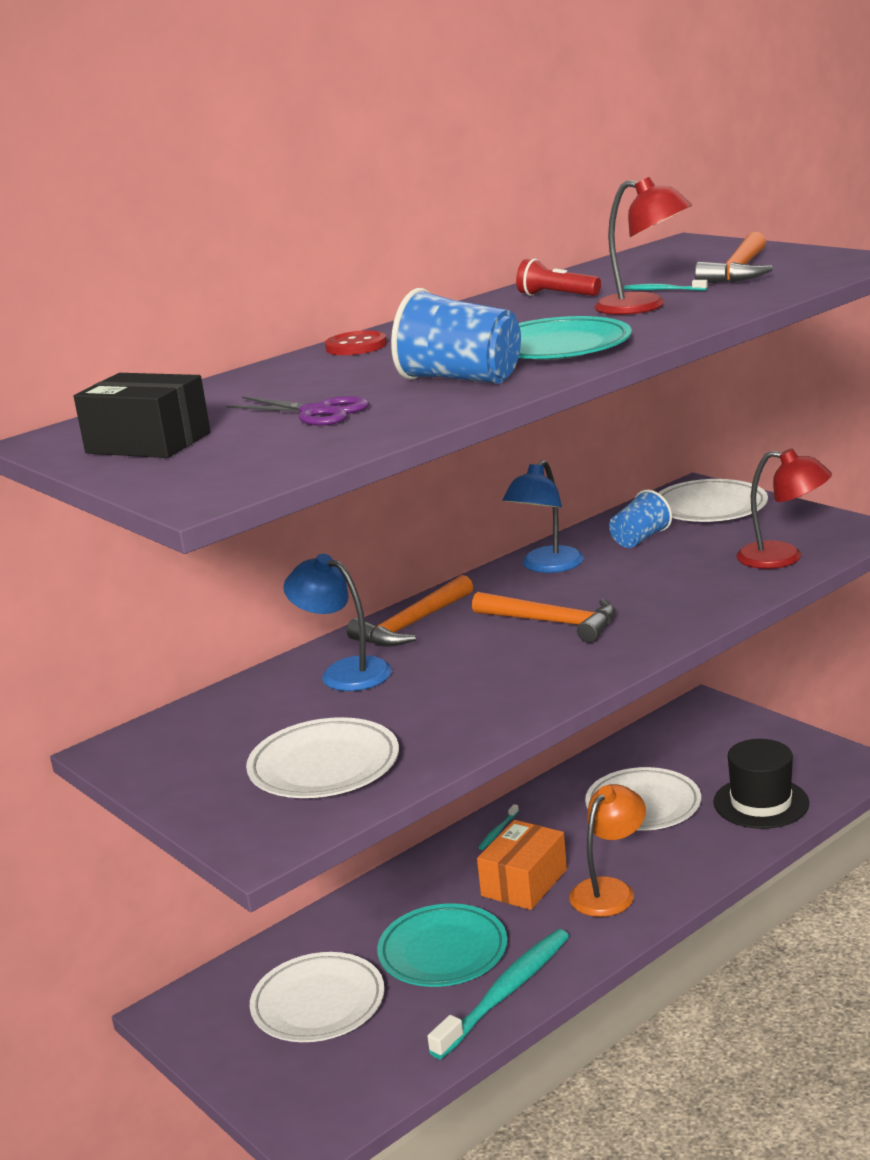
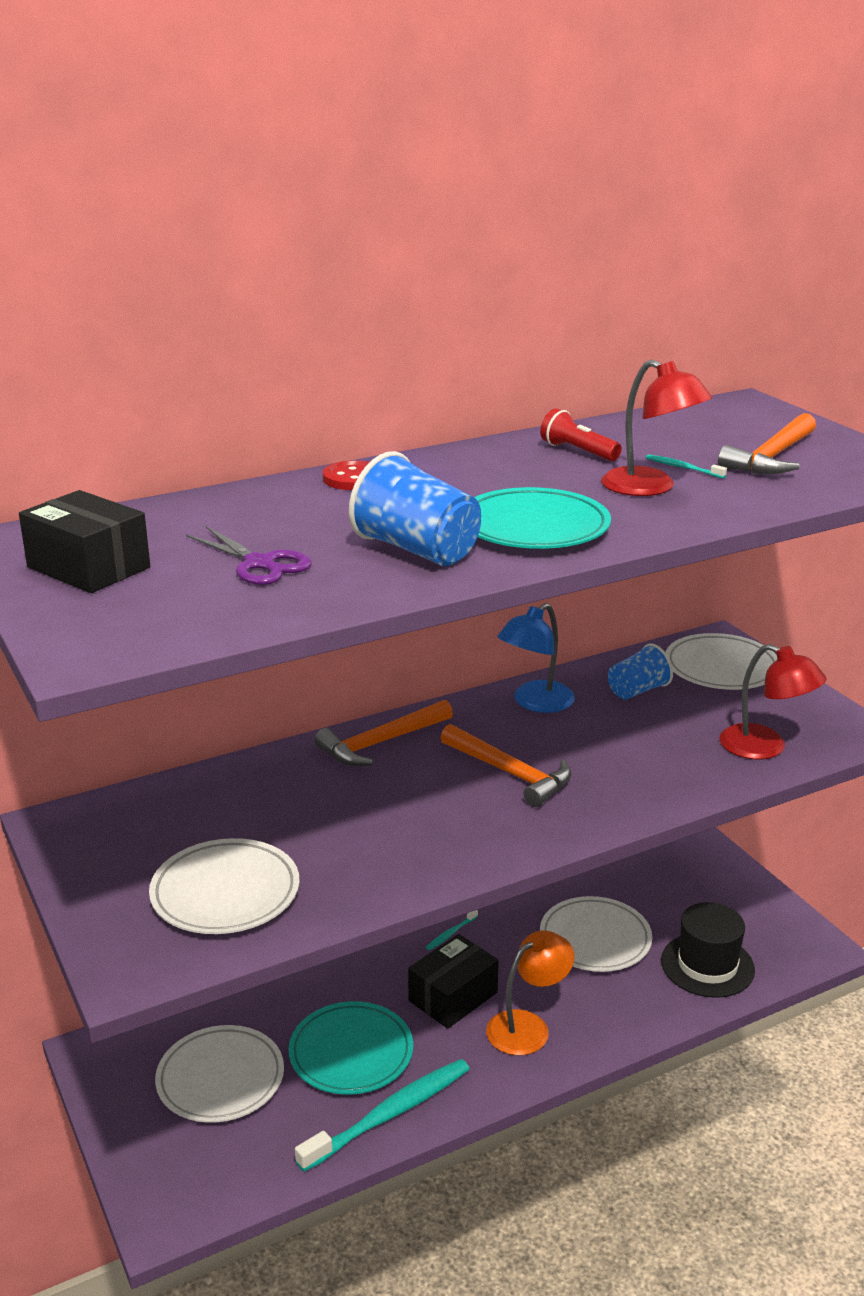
camera: 10 degrees right, 5 degrees up
blue lamp [283,554,392,691] -> none
orange box [477,820,567,910] -> black box [408,934,499,1029]

